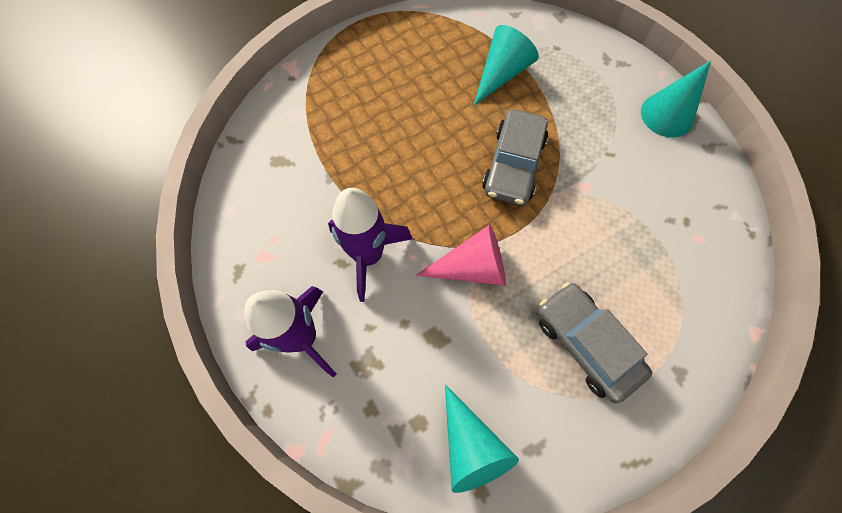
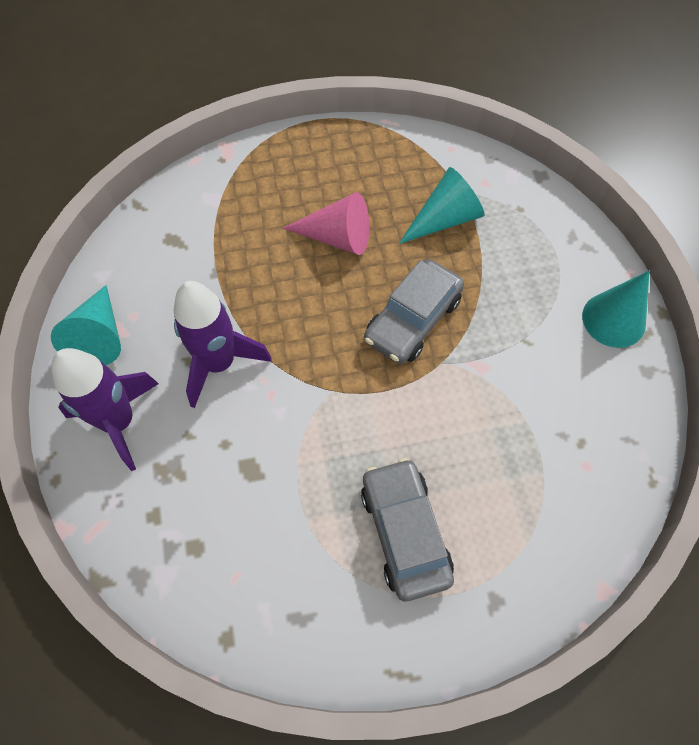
camera: 20 degrees right, 5 degrees down
pink cone [416,225,506,286] -> pink cone moved to [283,192,369,255]
turquoise cone [445,385,519,493] -> turquoise cone moved to [51,285,121,365]

